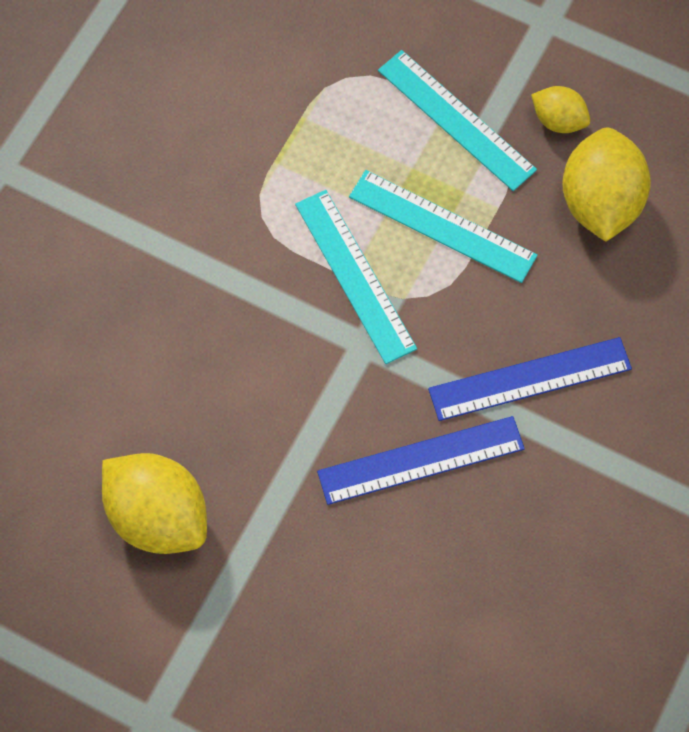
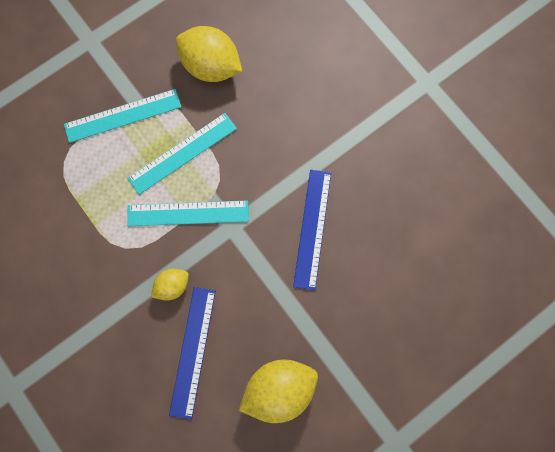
camera: 65 degrees left, 10 degrees up
blue ruler [428,337,632,421] -> blue ruler moved to [169,287,216,420]
yellow lemon [531,86,590,133] -> yellow lemon moved to [151,269,189,301]

